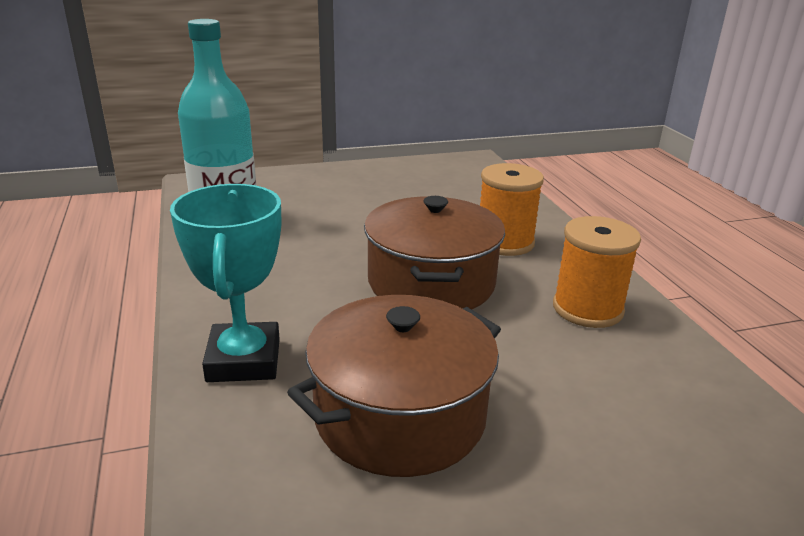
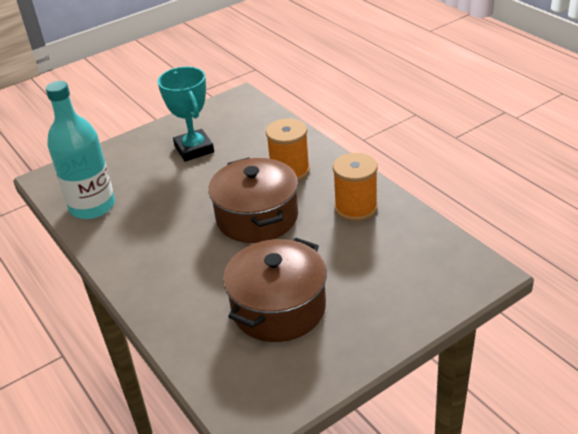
camera: 15 degrees left, 10 degrees up
turquoise trophy [170,184,281,382] -> turquoise trophy moved to [158,67,214,162]

